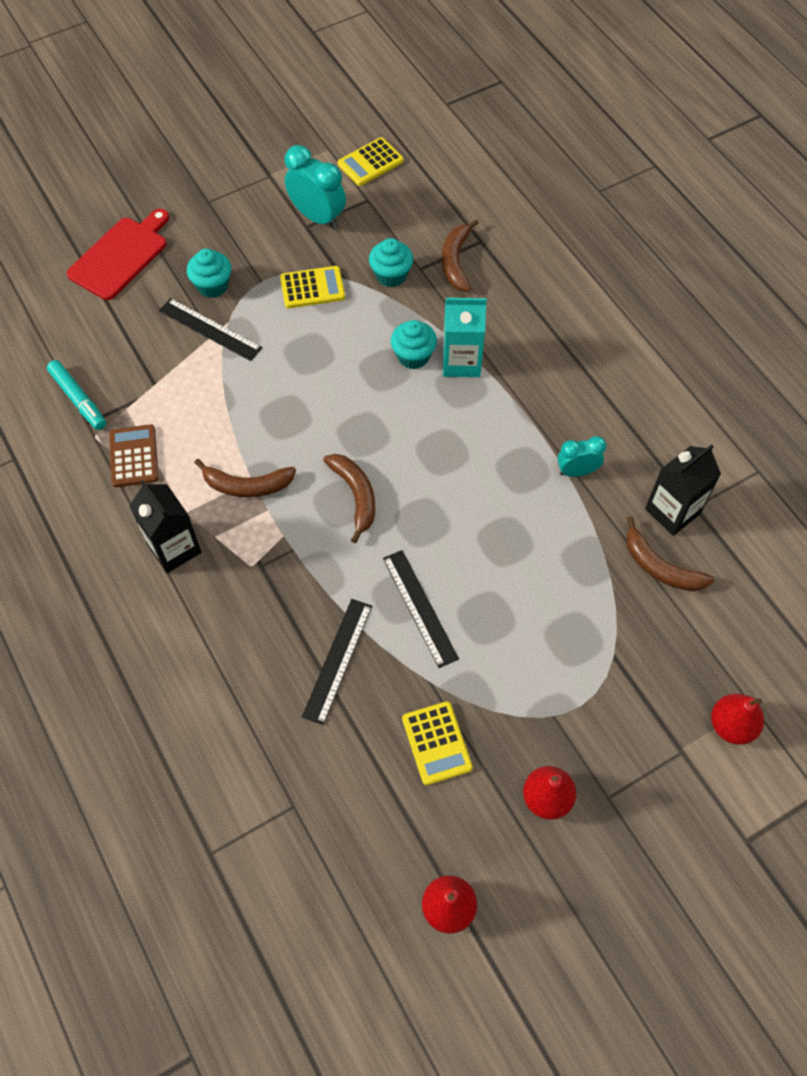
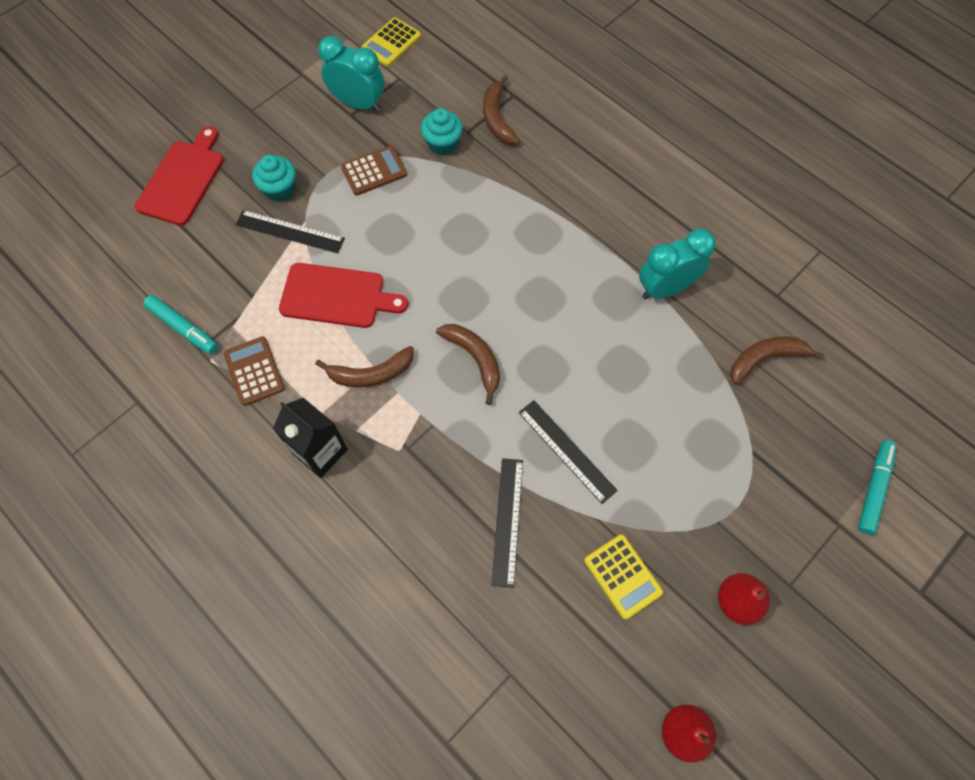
camera: 15 degrees left, 5 degrees up
yellow calculator [280,266,345,308] -> brown calculator [341,146,407,195]
turquoise cupcake [391,320,437,369] -> none
turquoise carton [443,298,487,377] -> none
turquoise clock [557,436,606,477] -> turquoise clock [639,228,716,300], size x1.63
brown banana [626,516,714,591] -> brown banana turned 135 degrees clockwise [730,337,824,384]
black carton [645,444,721,536] -> none
red pear [711,694,764,745] -> turquoise marker [858,440,897,535]
none -> red cutting board [279,263,408,328]

